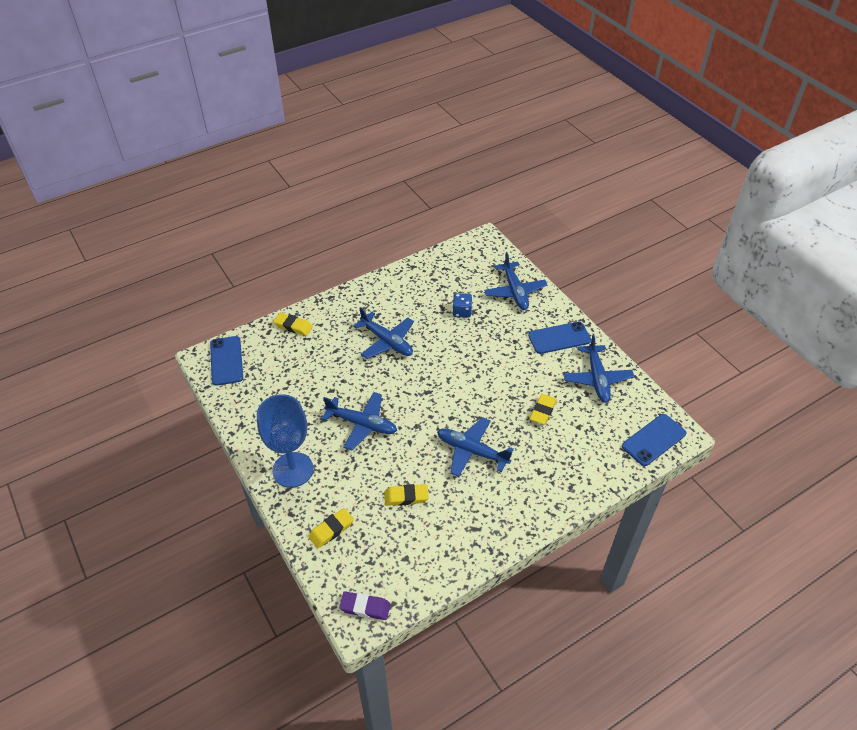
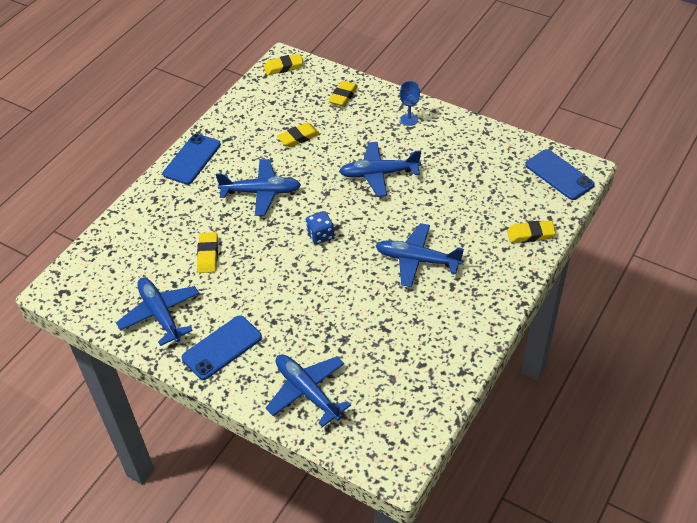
camera: 155 degrees right, 0 degrees up
blue goblet [257,394,314,488] -> blue goblet [400,81,420,126], size x0.46
purple eraser [339,591,390,620] -> yellow eraser [264,54,303,75]
blue dice [453,293,472,318] -> blue dice moved to [306,211,334,245]
blue phone [622,414,686,466] -> blue phone moved to [163,134,221,184]

